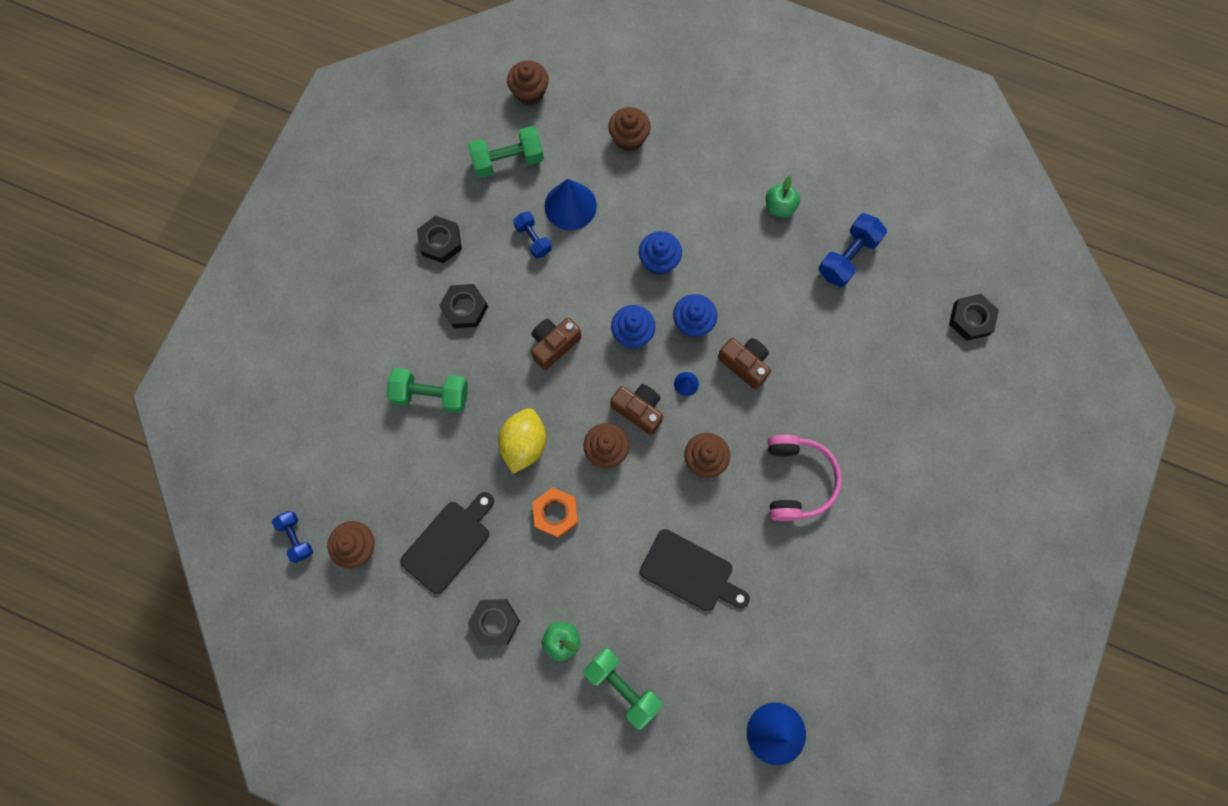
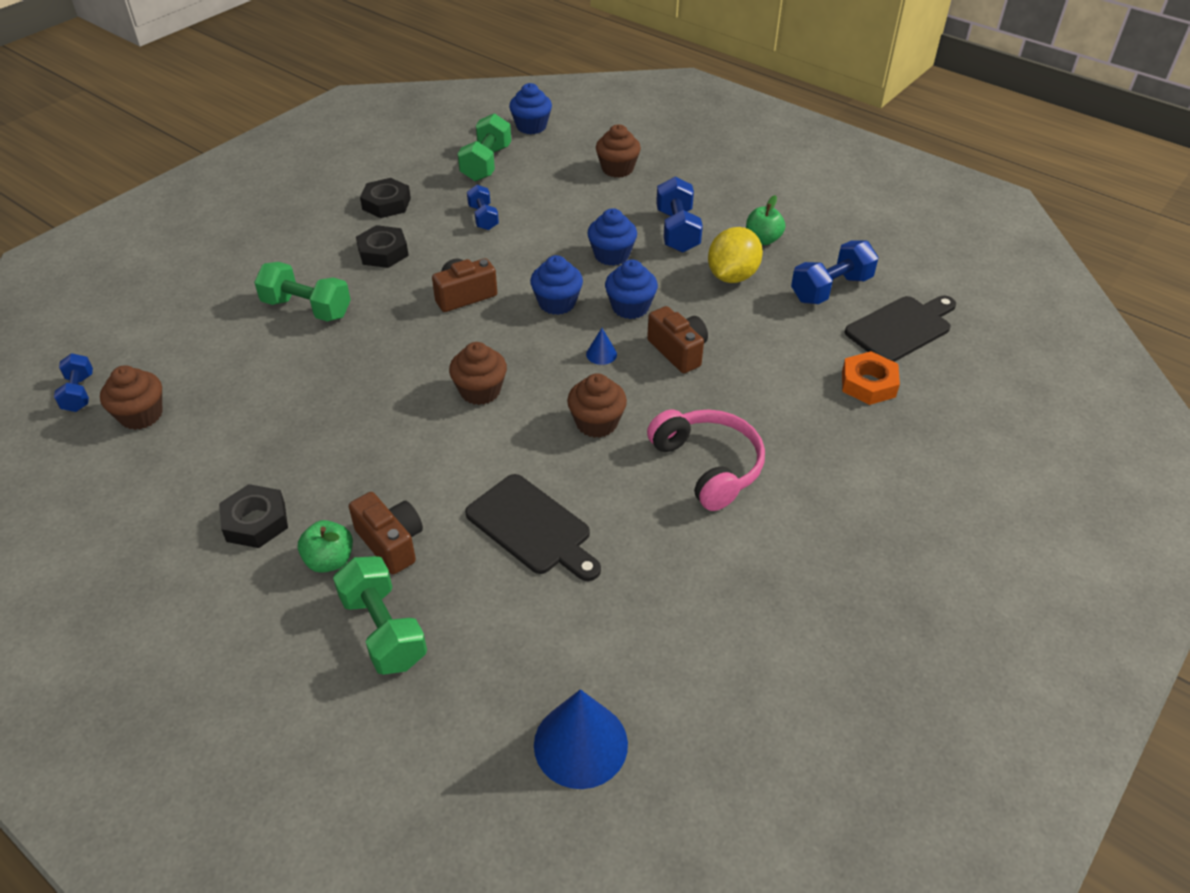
camera: 15 degrees right, 30 degrees down
black cutting board [400,492,494,594] -> black cutting board moved to [845,296,956,362]
green dumbbell [468,126,544,178] -> green dumbbell turned 75 degrees counterclockwise [458,113,511,181]
yellow lemon [498,408,546,474] -> yellow lemon moved to [708,227,763,283]
brown cupcake [507,61,549,105] -> blue cupcake [509,83,552,134]
orange nut [532,487,578,538] -> orange nut moved to [842,351,900,405]
blue cone [545,179,597,230] -> none
brown camera [611,384,663,435] -> brown camera moved to [349,492,423,574]
pink headphones [768,434,842,521] -> pink headphones turned 45 degrees counterclockwise [647,409,765,511]
black nut [949,294,999,341] -> none
none -> blue dumbbell [656,176,703,253]

